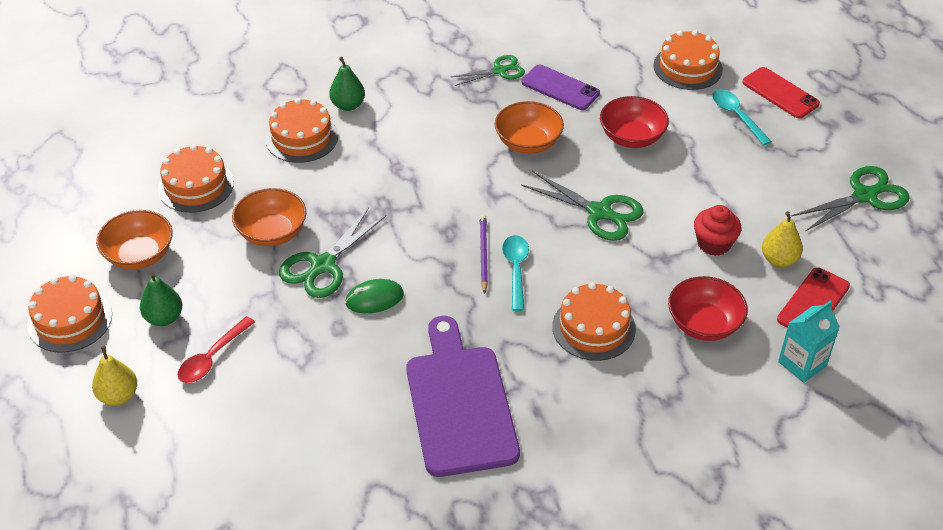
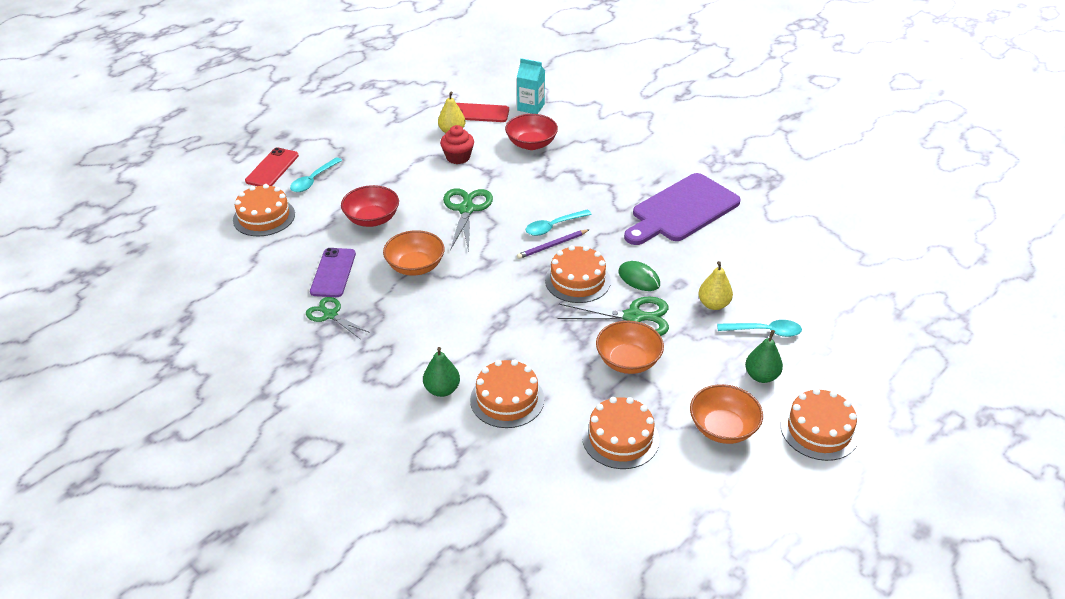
camera: 120 degrees left, 5 degrees down
yellow pear [92,346,137,406] -> yellow pear moved to [698,261,733,310]
red spoon [178,316,255,383] -> turquoise spoon [717,320,802,337]
orange cake [552,282,636,361] -> orange cake moved to [545,245,611,303]
green scissors [792,166,910,232] -> none

